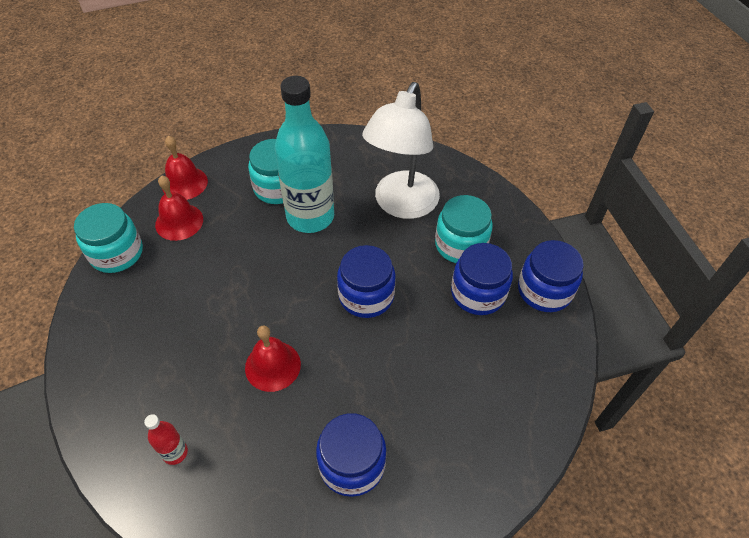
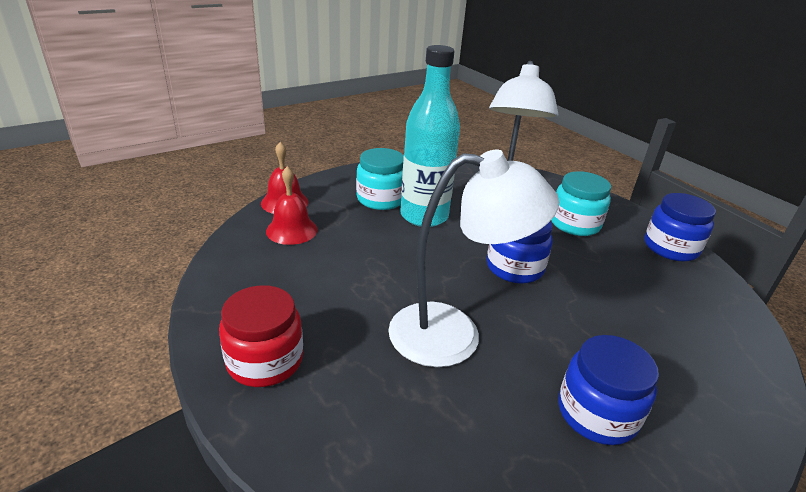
camera: 15 degrees left, 20 degrees down
turquoise jar [74,203,143,273] -> none
red bottle [144,414,188,465] -> none
red bell [245,326,301,392] -> white lamp [388,150,559,367]
blue jar [451,243,513,315] -> none
none -> red jar [219,285,303,387]

